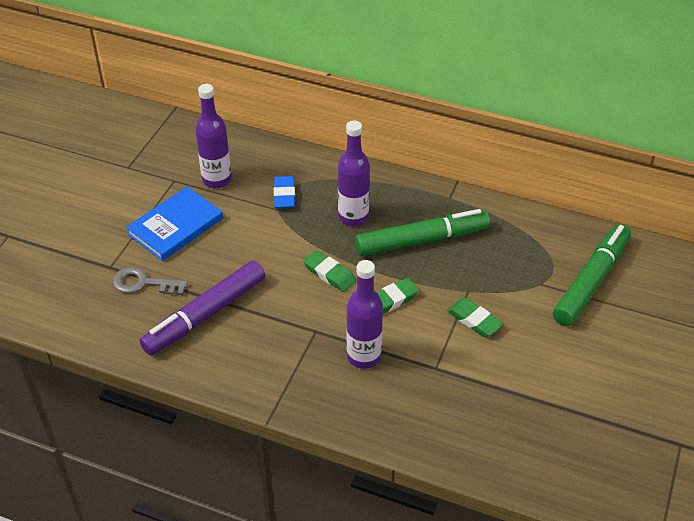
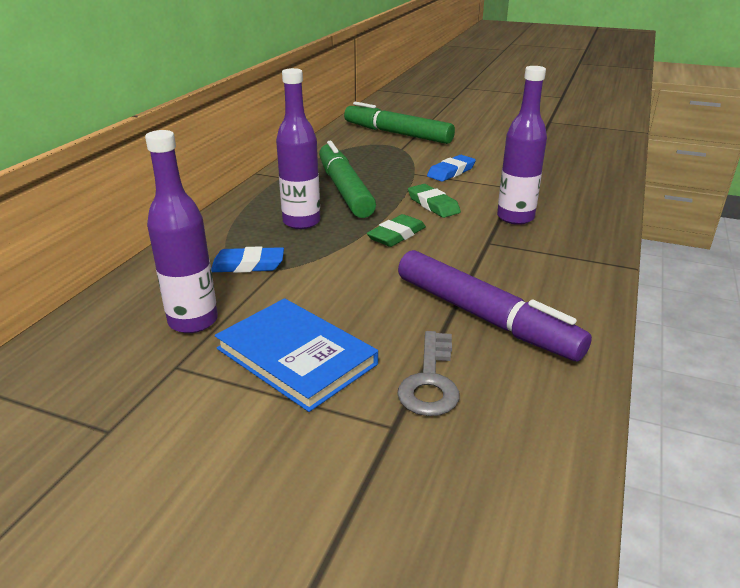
camera: 90 degrees left, 15 degrees down
green eraser [447,298,503,337] -> blue eraser [427,155,476,182]

